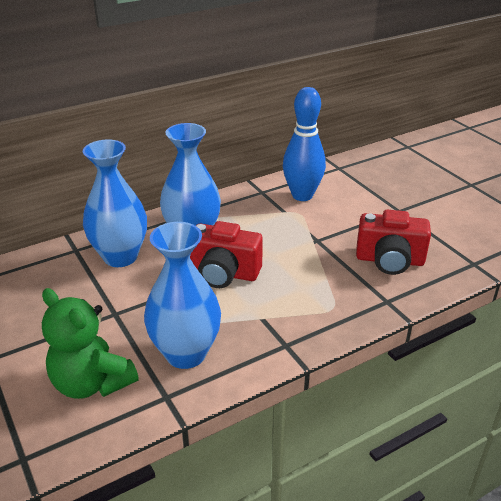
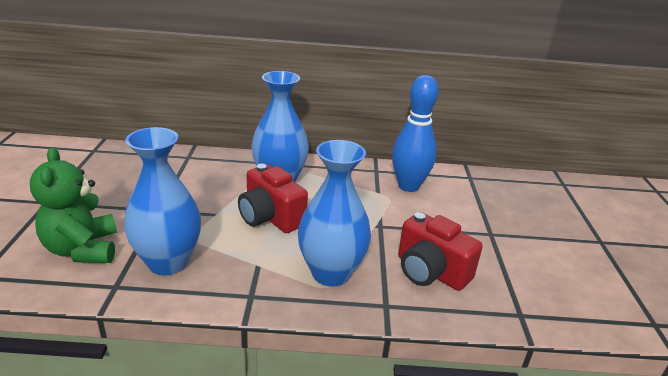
camera: 30 degrees right, 5 degrees down
blue vase [83,139,147,267] -> blue vase moved to [298,140,371,286]

